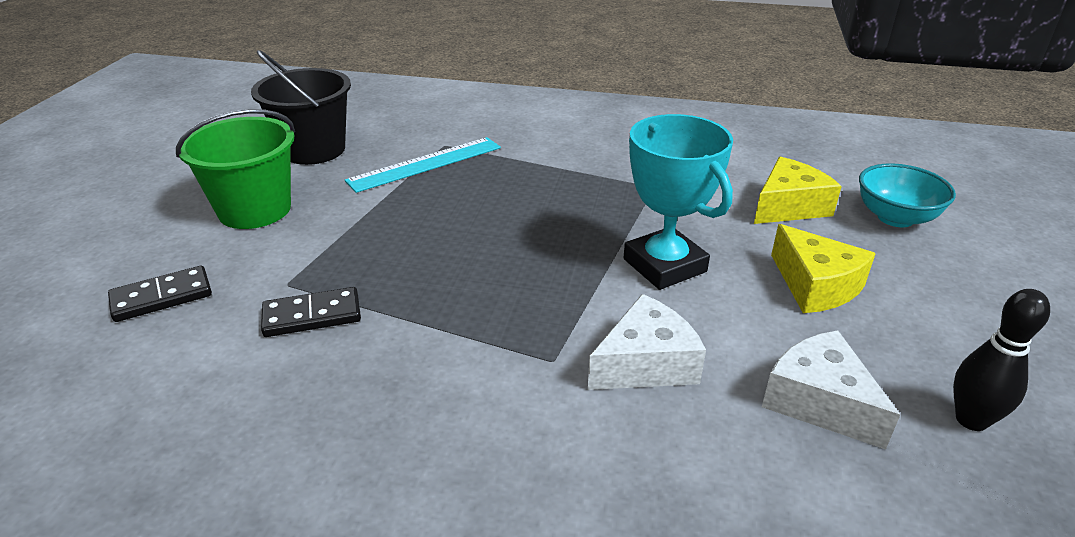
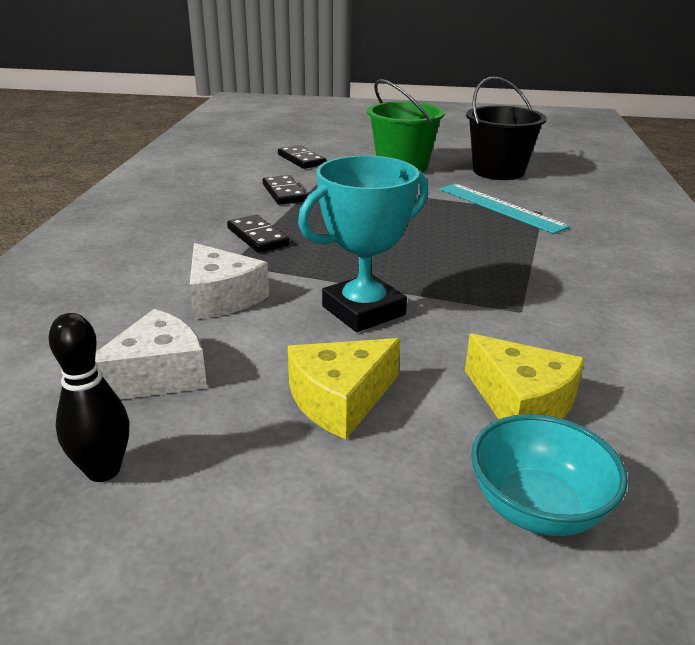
camera: 85 degrees right, 5 degrees down
none -> black domino [227,215,289,253]

